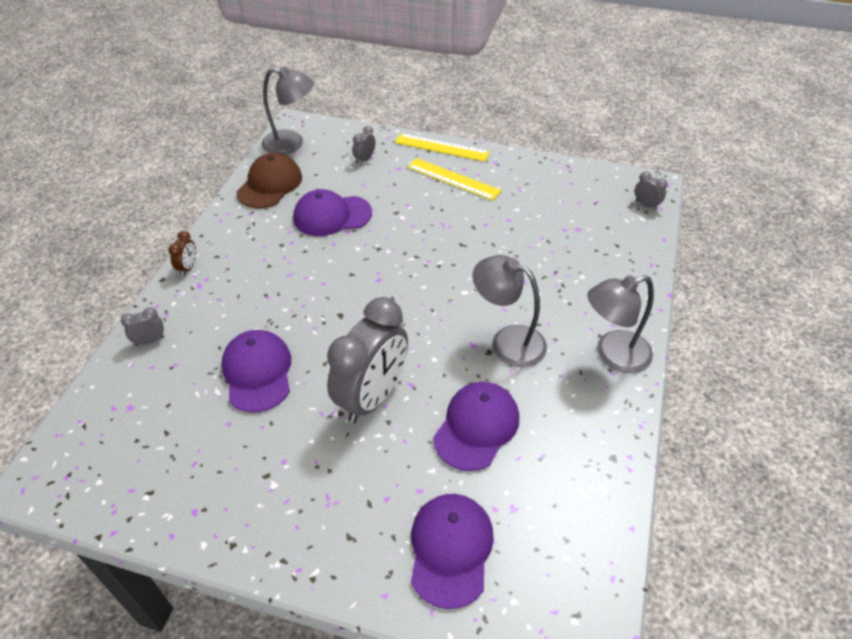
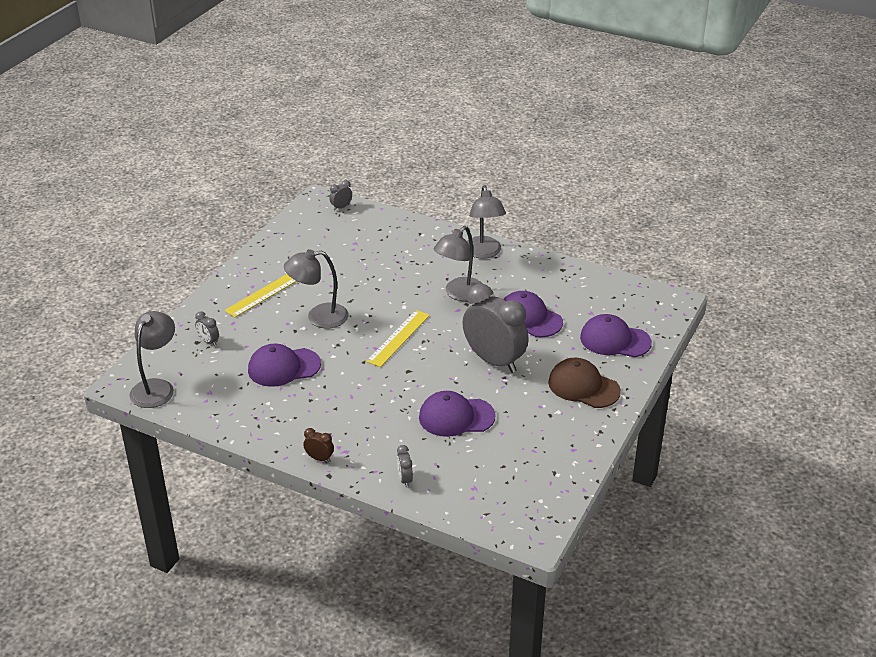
camera: 80 degrees left, 10 degrees down
brown cap [236,153,302,208] -> brown cap moved to [548,358,621,408]
purple cap [293,189,372,236] -> purple cap turned 75 degrees clockwise [248,344,321,387]
yellow ruler [395,133,490,162] -> yellow ruler moved to [366,310,430,367]
none -> grey lamp [284,249,349,329]

